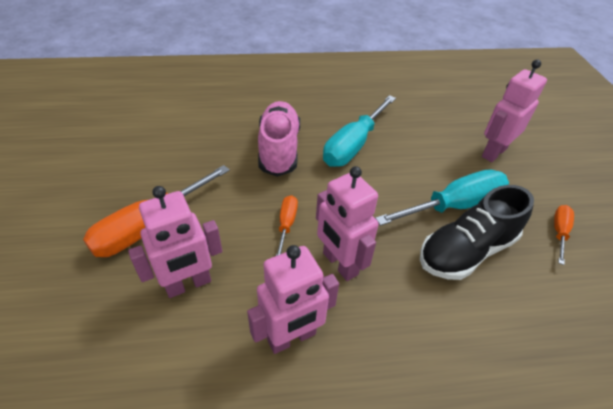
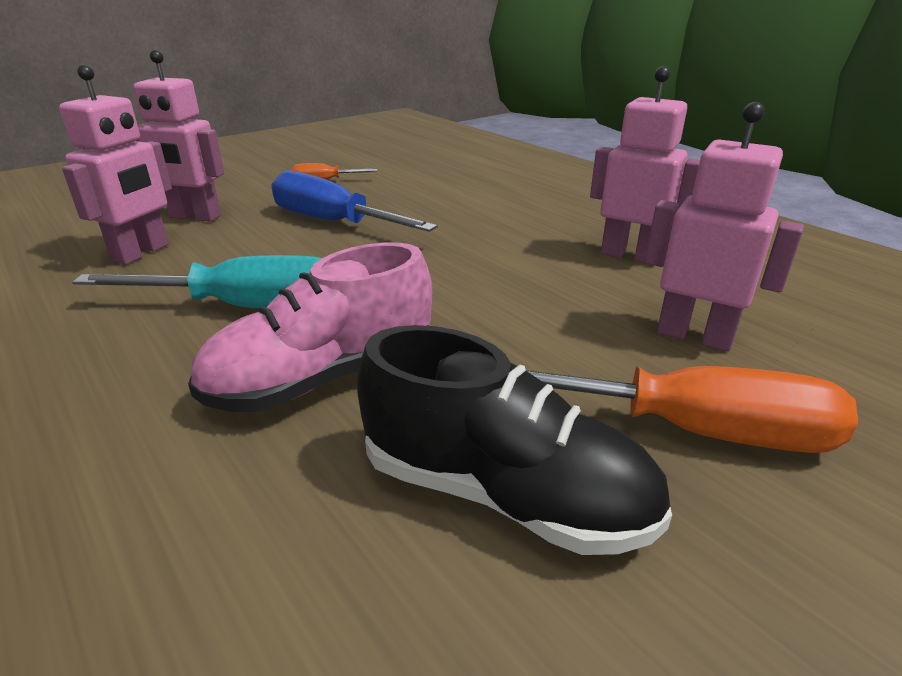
camera: 120 degrees left, 15 degrees down
orange screwdriver [276,195,298,256] -> none
pink robot [316,166,379,281] -> pink robot moved to [59,65,172,265]
turquoise screwdriver [375,170,509,226] -> blue screwdriver [271,170,438,232]
black shoe [420,185,534,280] -> black shoe moved to [357,325,672,555]

